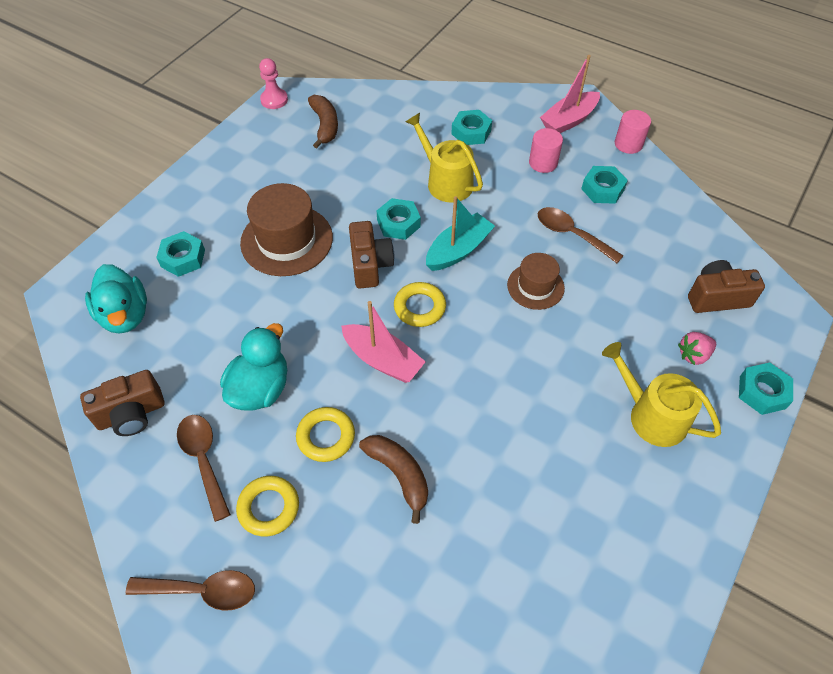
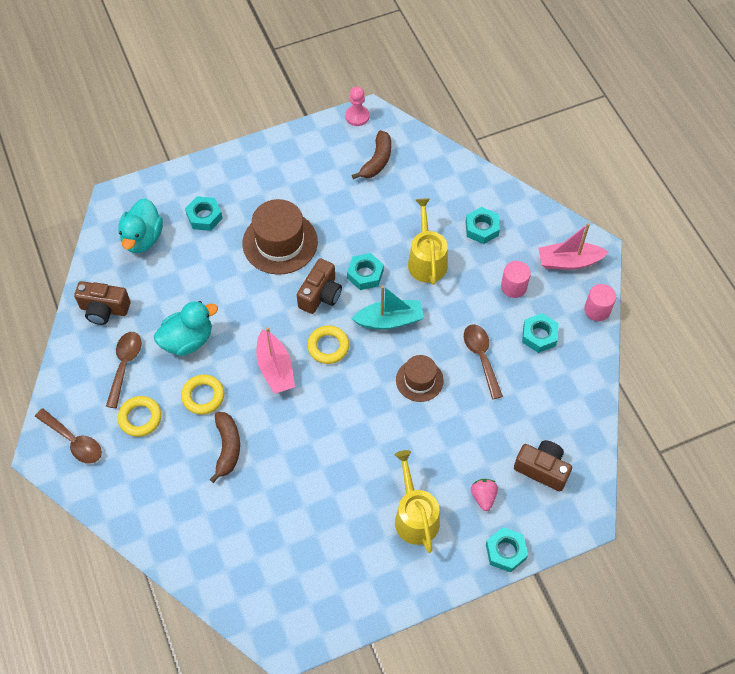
camera: 35 degrees right, 5 degrees up
pink strawberry [678,332,716,365] -> pink strawberry turned 75 degrees clockwise [471,479,498,511]

